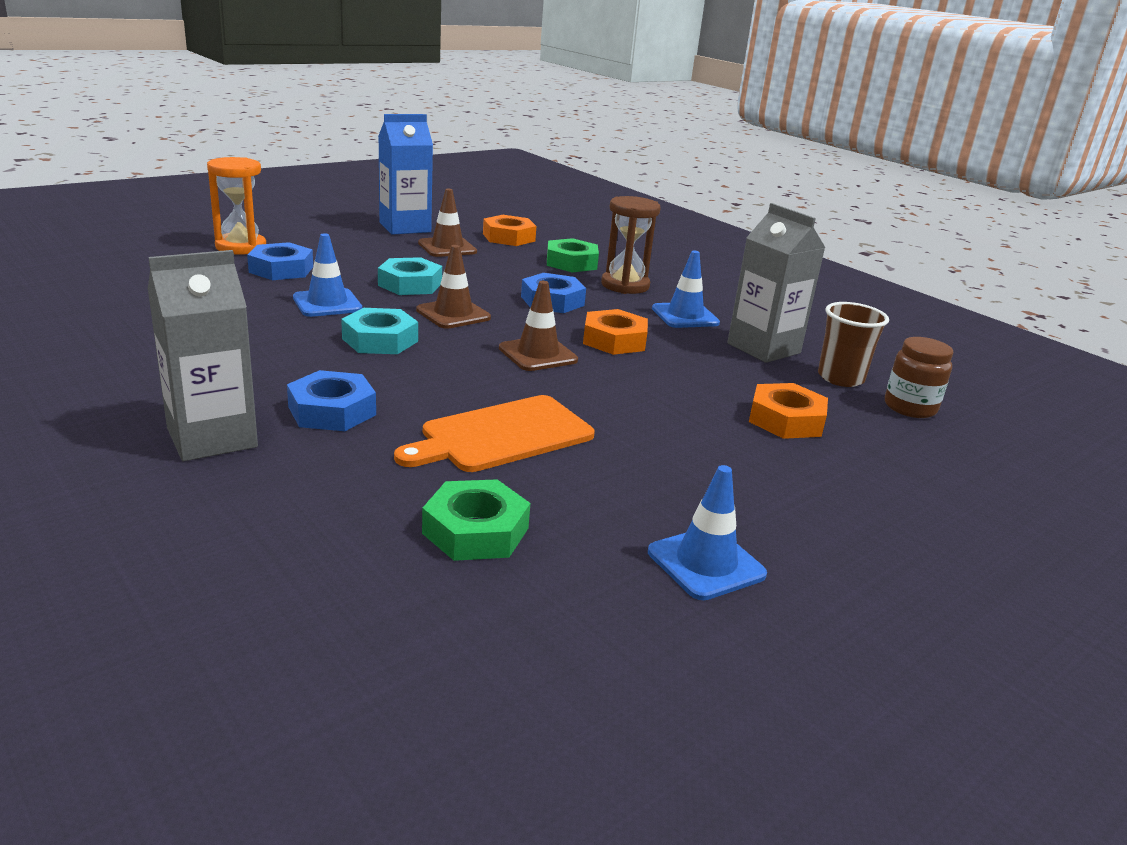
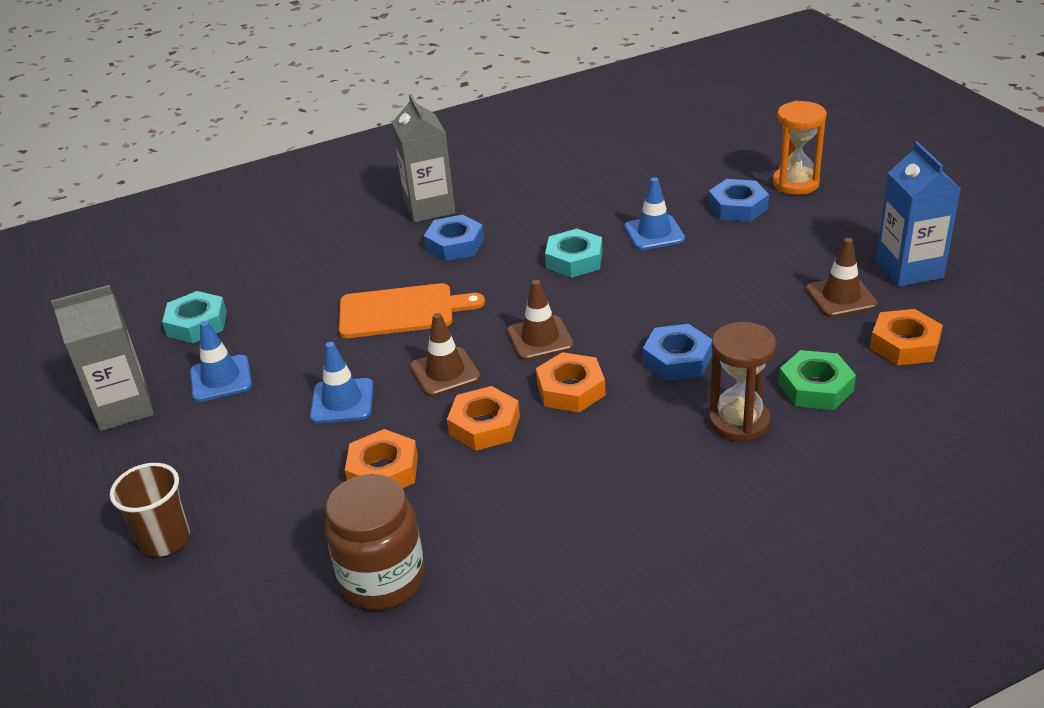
camera: 110 degrees right, 10 degrees up
turquoise nut [378,257,442,295] -> turquoise nut moved to [162,291,227,343]
orange cutting board [394,395,595,472] -> orange cutting board turned 105 degrees clockwise [339,283,485,338]
brown traffic cone [416,245,491,329] -> brown traffic cone moved to [410,313,481,397]
green nut [422,479,530,561] -> none
blue traffic cone [652,251,720,328] -> blue traffic cone moved to [310,342,374,423]
grey carton [727,203,825,363] -> grey carton moved to [51,285,154,431]
brown cup [818,302,889,387] -> brown cup moved to [110,463,190,557]
brown jar [885,337,953,418] -> brown jar [325,474,425,610], size x1.51
none -> orange nut [447,386,520,451]

